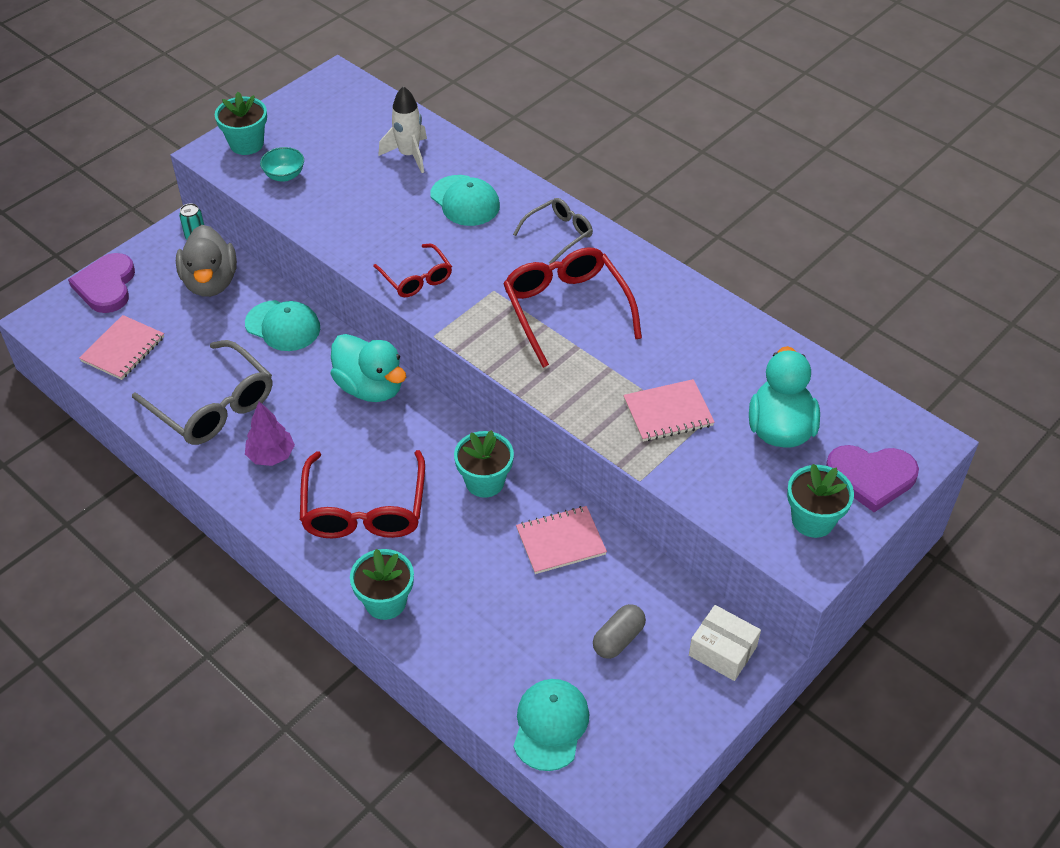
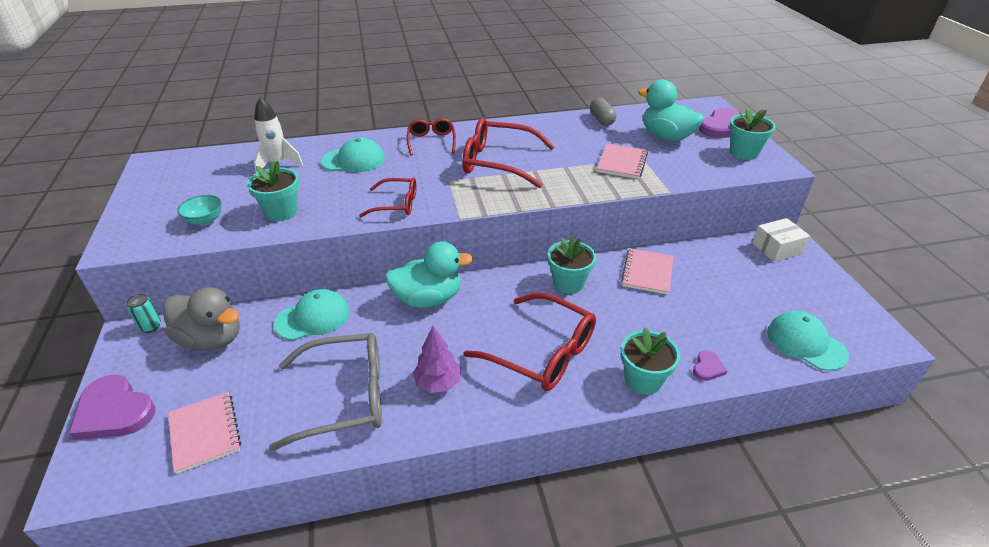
camera: 55 degrees left, 10 degrees down
turquoise flower pot [215,92,267,155] -> turquoise flower pot moved to [247,161,299,221]
grey glasses [513,198,593,264] -> red glasses [407,118,456,155]
grey capsule [593,604,646,659] -> grey capsule moved to [590,98,616,126]
none -> purple heart [693,350,728,381]

